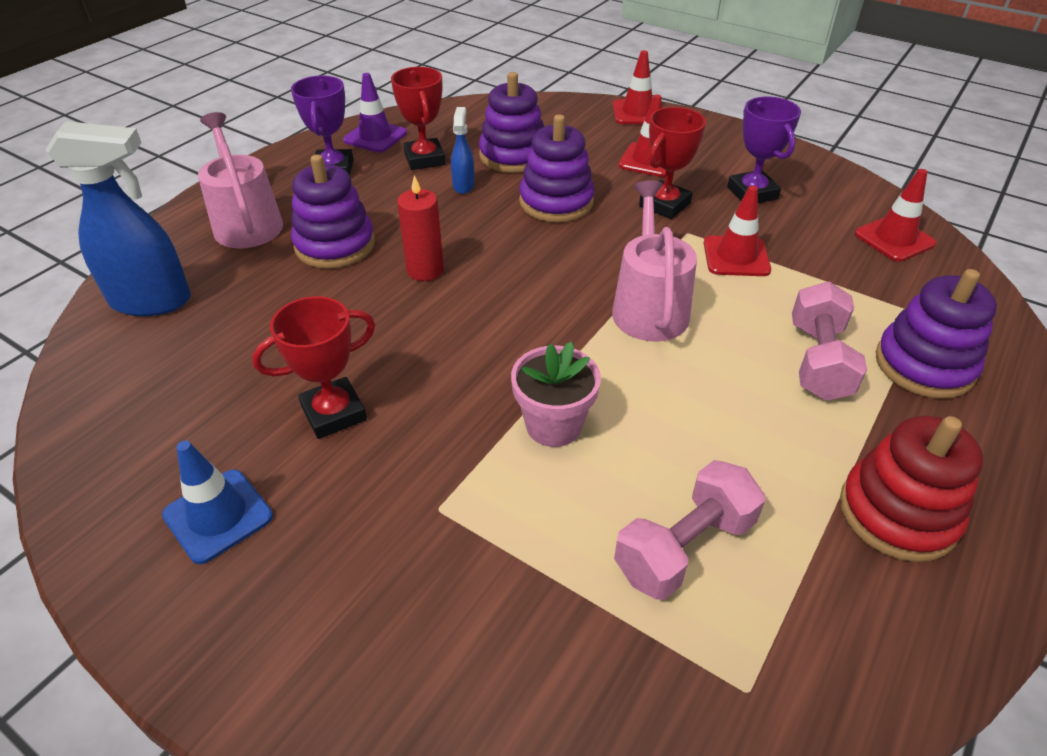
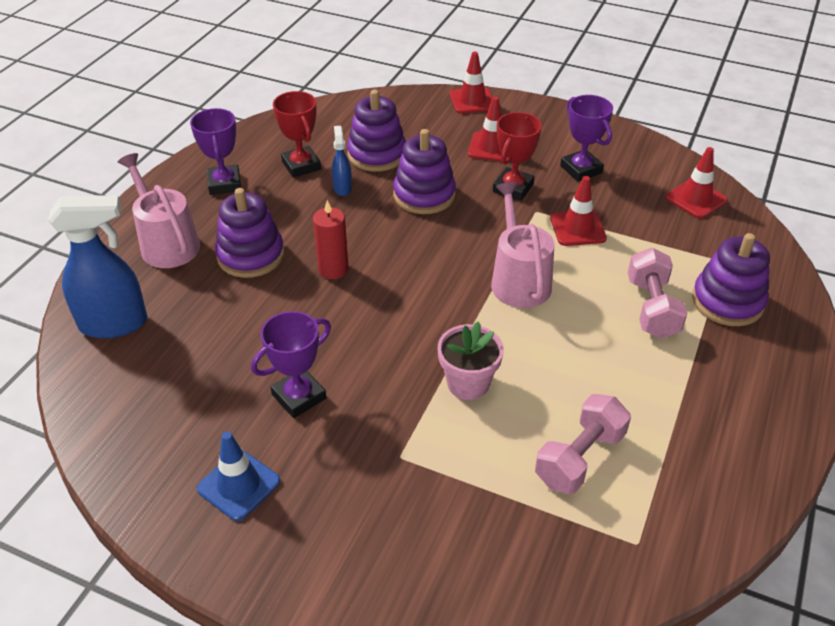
camera: 10 degrees left, 0 degrees up
red trophy [252,296,375,439] -> purple trophy [251,311,331,418]
purple traffic cone [343,73,407,152] -> none
red stacking toy [840,416,983,562] -> none

